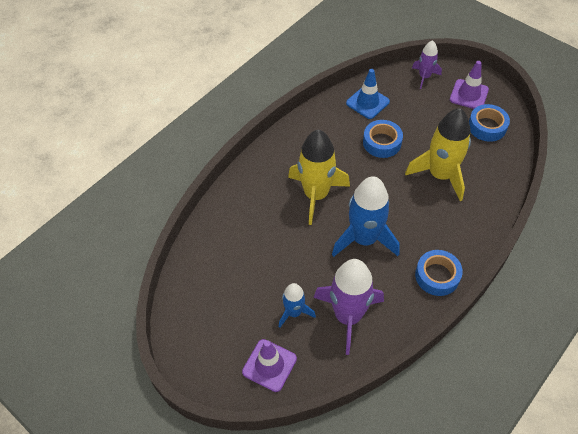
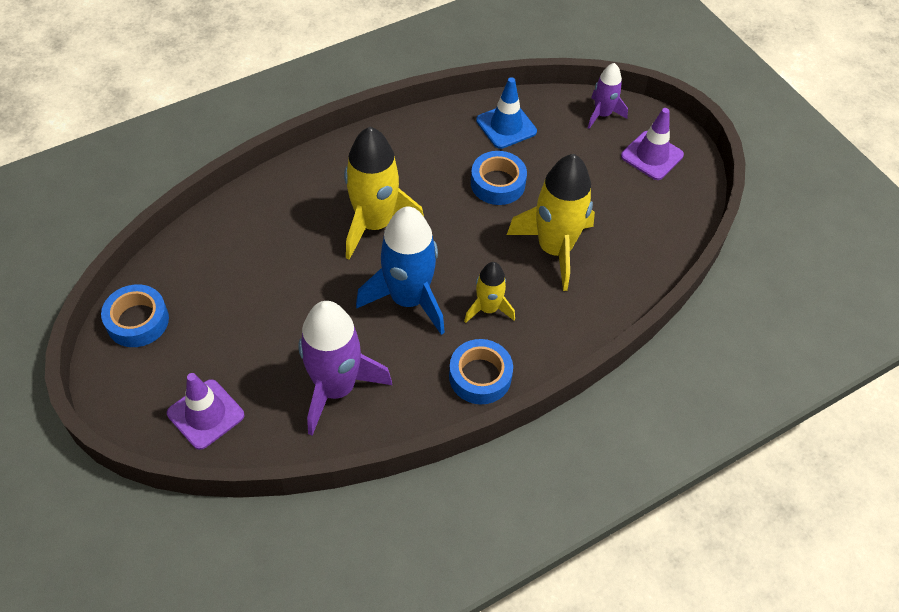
camera: 15 degrees right, 0 degrees up
blue rocket [279,283,316,328] -> none
blue tape [469,104,510,142] -> blue tape moved to [101,284,169,347]
none -> yellow rocket [464,262,515,323]

